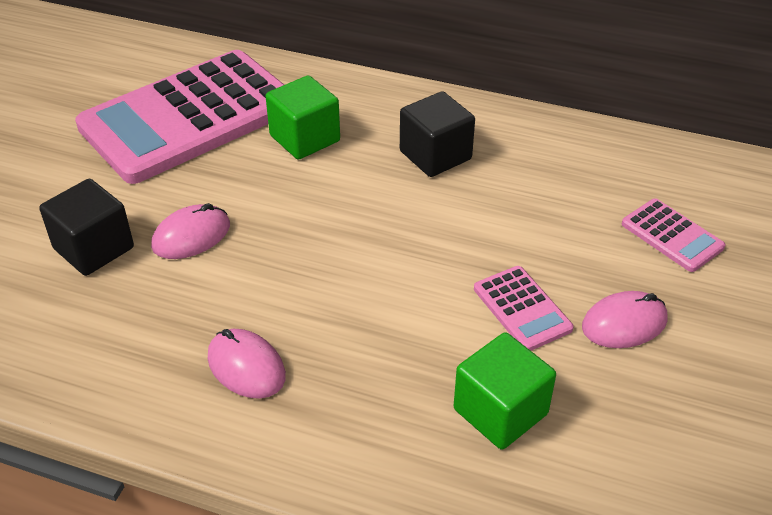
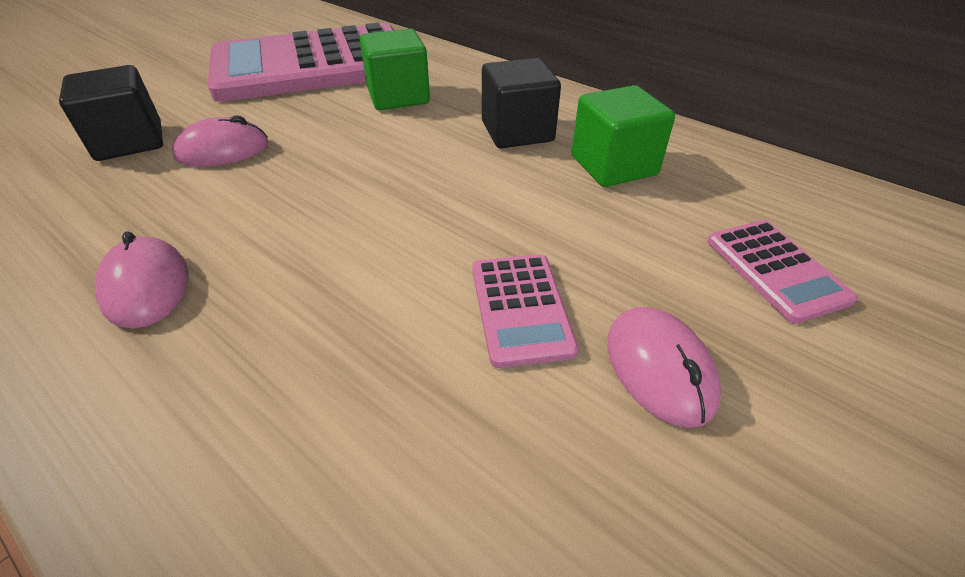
camera: 20 degrees right, 0 degrees up
green cube [454,332,556,449] -> green cube moved to [571,85,675,187]
pink mouse [582,291,667,348] -> pink mouse turned 75 degrees clockwise [607,307,721,428]

